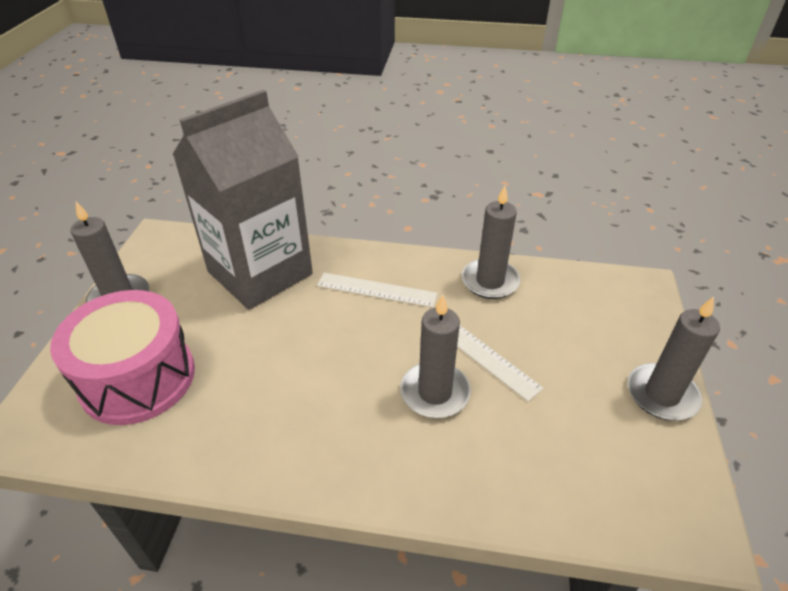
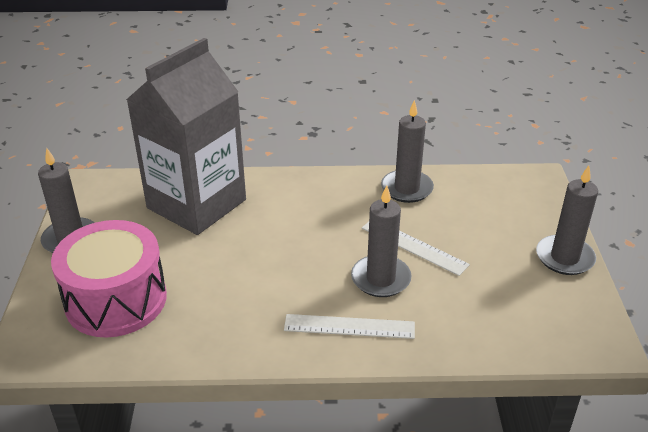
camera: 10 degrees left, 5 degrees down
white ruler [317,273,438,308] -> white ruler moved to [284,314,415,339]

